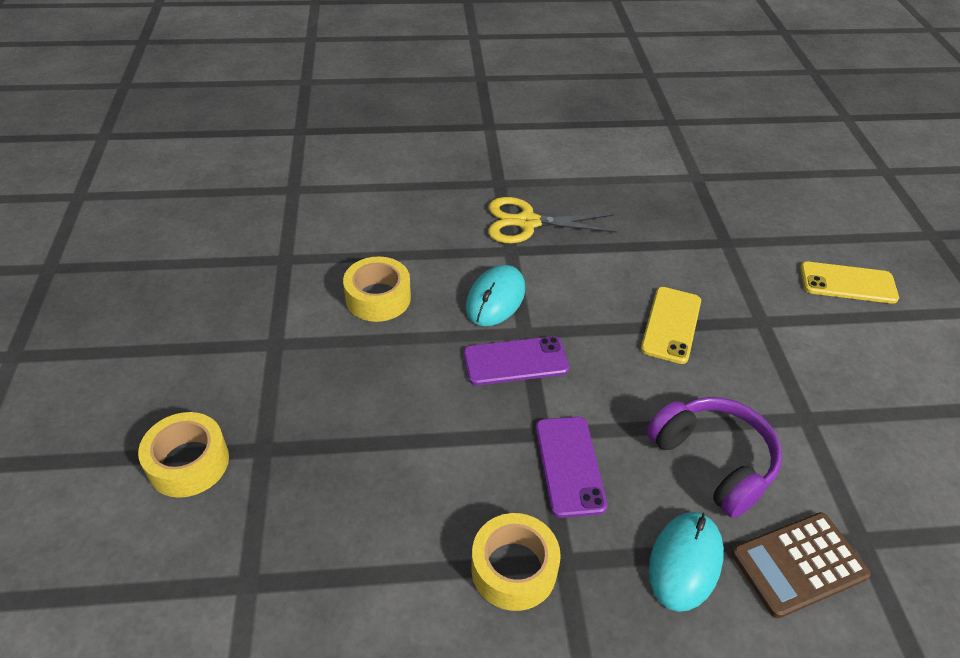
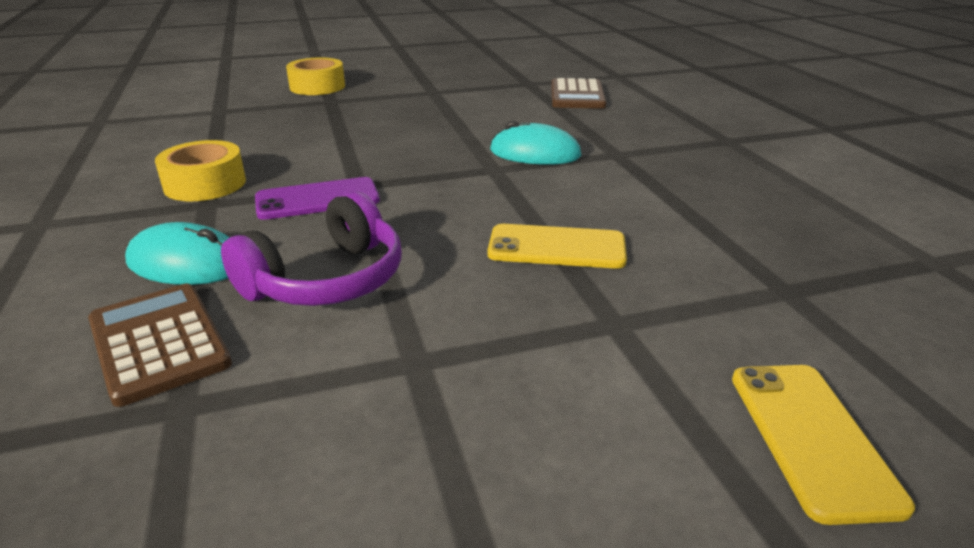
camera: 80 degrees right, 15 degrees down
yellow tape [343,257,411,322] -> none
purple phone [463,336,569,385] -> none
yellow scissors [488,197,617,243] -> none
none -> brown calculator [551,78,606,109]

